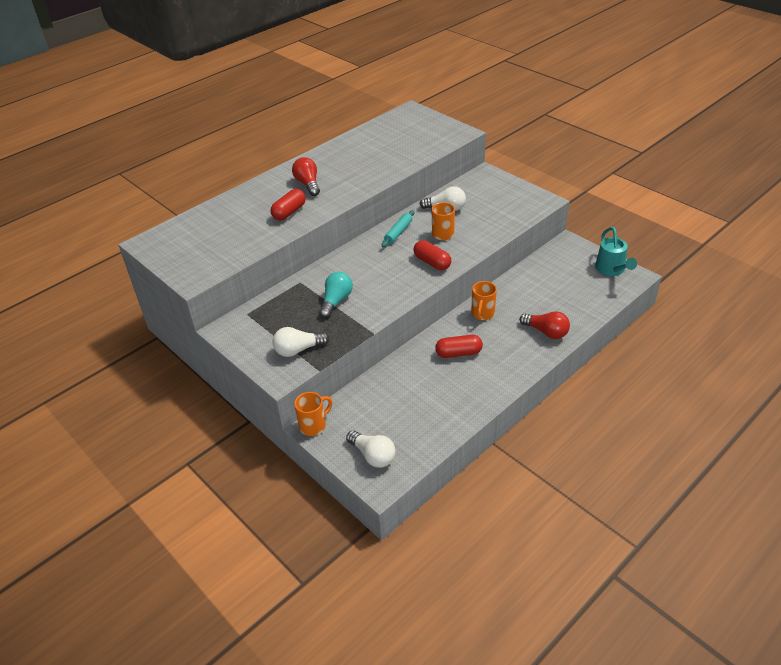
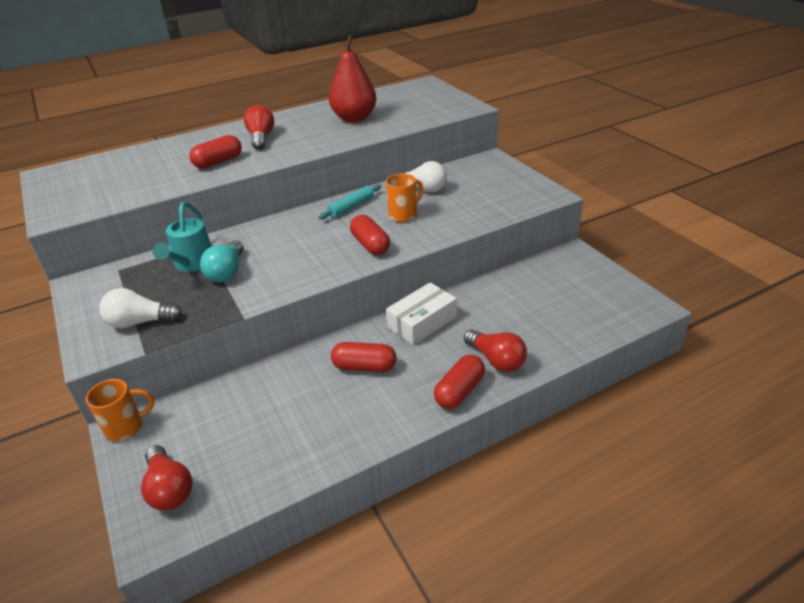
camera: 15 degrees right, 5 degrees down
turquoise light bulb [319,272,353,318] -> turquoise light bulb turned 150 degrees clockwise [200,240,244,282]
white light bulb [346,430,396,468] -> red light bulb [141,445,193,510]
orange mug [471,281,497,320] -> white box [386,282,457,345]
turquoise watering can [595,227,637,276] -> turquoise watering can moved to [153,202,212,272]
none -> red pear [329,35,377,122]
none -> red capsule [434,355,485,409]

